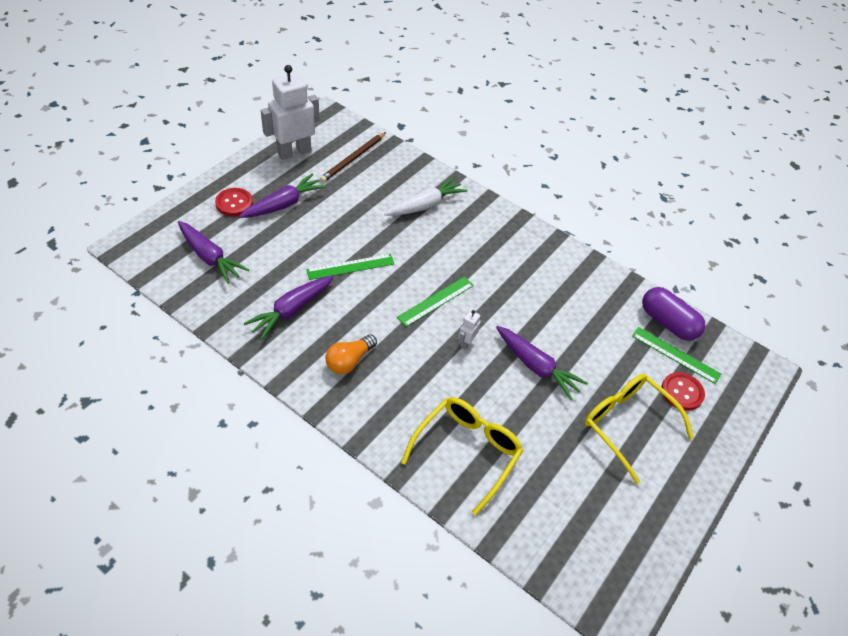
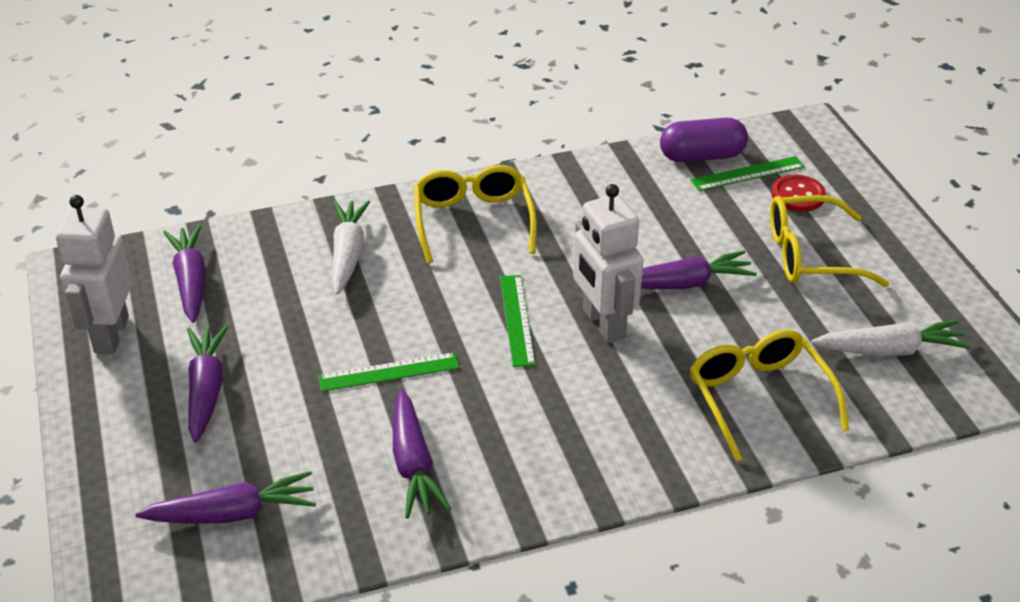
camera: 50 degrees left, 10 degrees down
red button [215,188,253,216] -> none
green ruler [306,254,395,280] -> green ruler turned 60 degrees clockwise [318,352,460,392]
brown pencil [320,132,386,183] -> purple carrot [163,225,206,323]
orange light bulb [325,335,377,374] -> none
white robot [459,310,481,350] -> white robot [573,184,643,343], size x2.32
none -> yellow glasses [414,165,537,264]
none -> white carrot [811,320,971,356]

